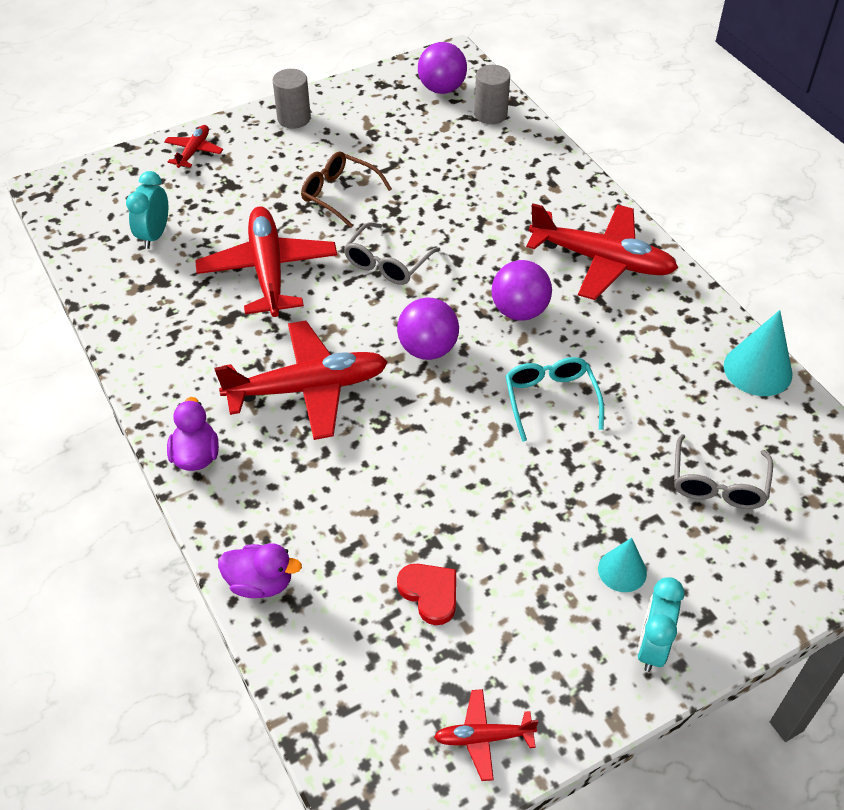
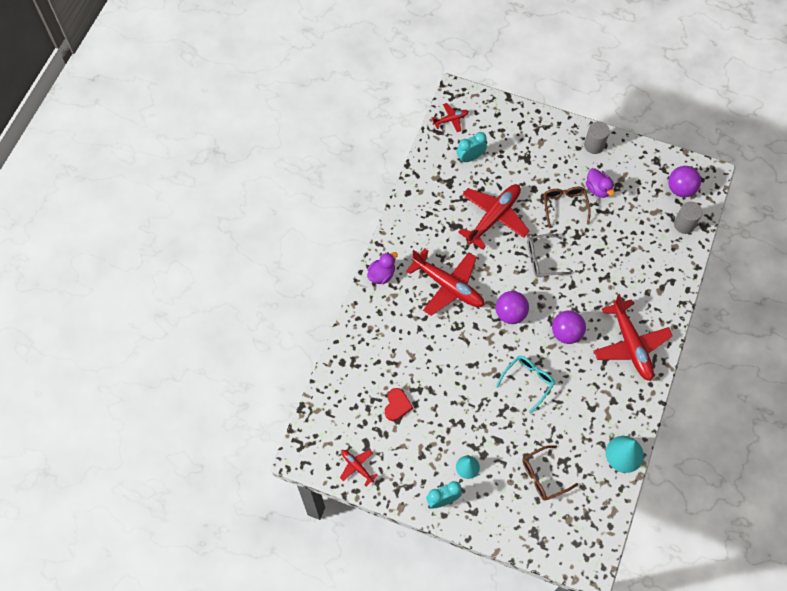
camera: 50 degrees right, 15 degrees up
red plane [164,125,223,168] -> red plane moved to [431,103,469,132]
purple duck [218,543,302,598] -> purple duck moved to [586,169,615,198]
grey glasses [674,434,773,509] -> brown glasses [522,445,578,501]

